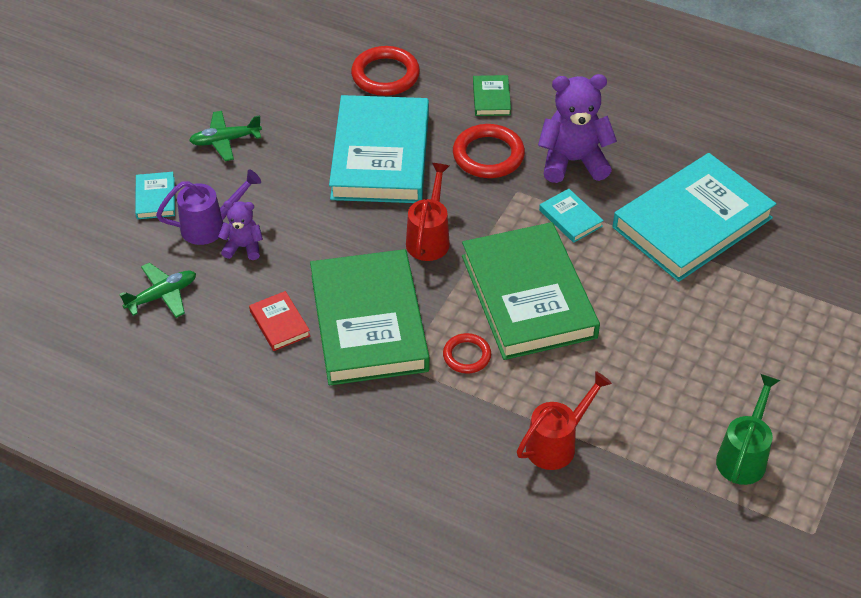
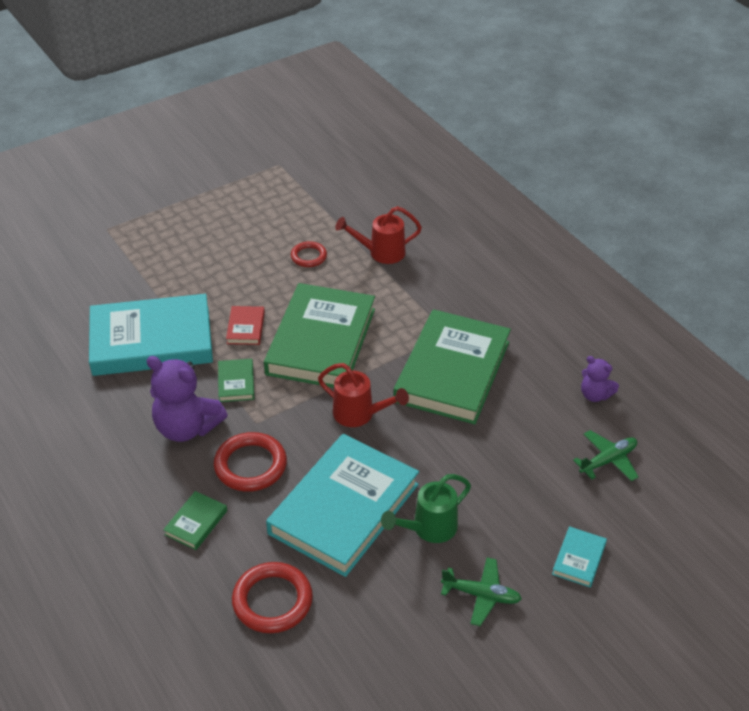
camera: 150 degrees left, 5 degrees down
green plane [119,263,196,318] -> green plane turned 150 degrees clockwise [573,430,638,482]
purple watering can [156,169,261,245] -> none
purple teddy bear [218,201,263,260] -> purple teddy bear moved to [581,356,619,402]
red book [249,291,310,351] -> red book moved to [226,306,265,345]
red watering can [406,163,450,261] -> red watering can turned 105 degrees counterclockwise [318,363,409,427]
red ring [443,333,491,373] -> red ring moved to [291,241,327,267]
turquoise book [539,189,604,243] -> green book [218,359,254,402]
green watering can [716,374,781,485] -> green watering can moved to [381,474,471,543]

